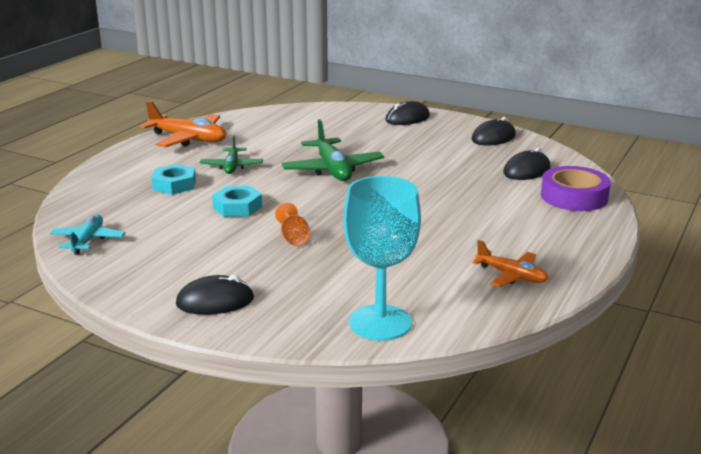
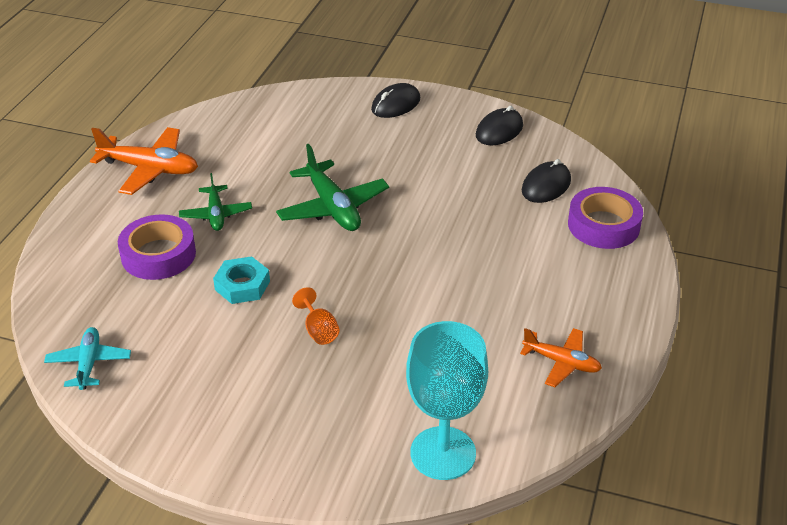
camera: 10 degrees left, 15 degrees up
turquoise nut [152,164,196,195] -> purple tape [118,214,196,280]
black mouse [176,275,254,315] -> none

